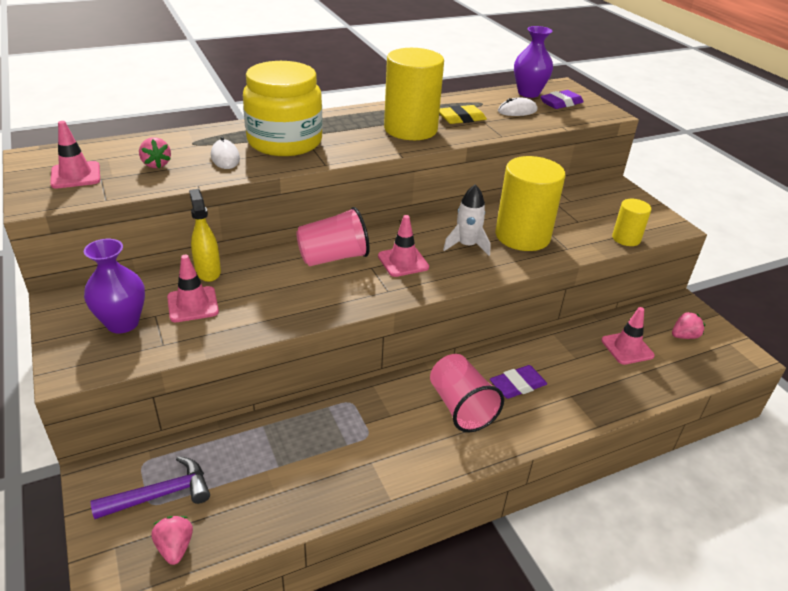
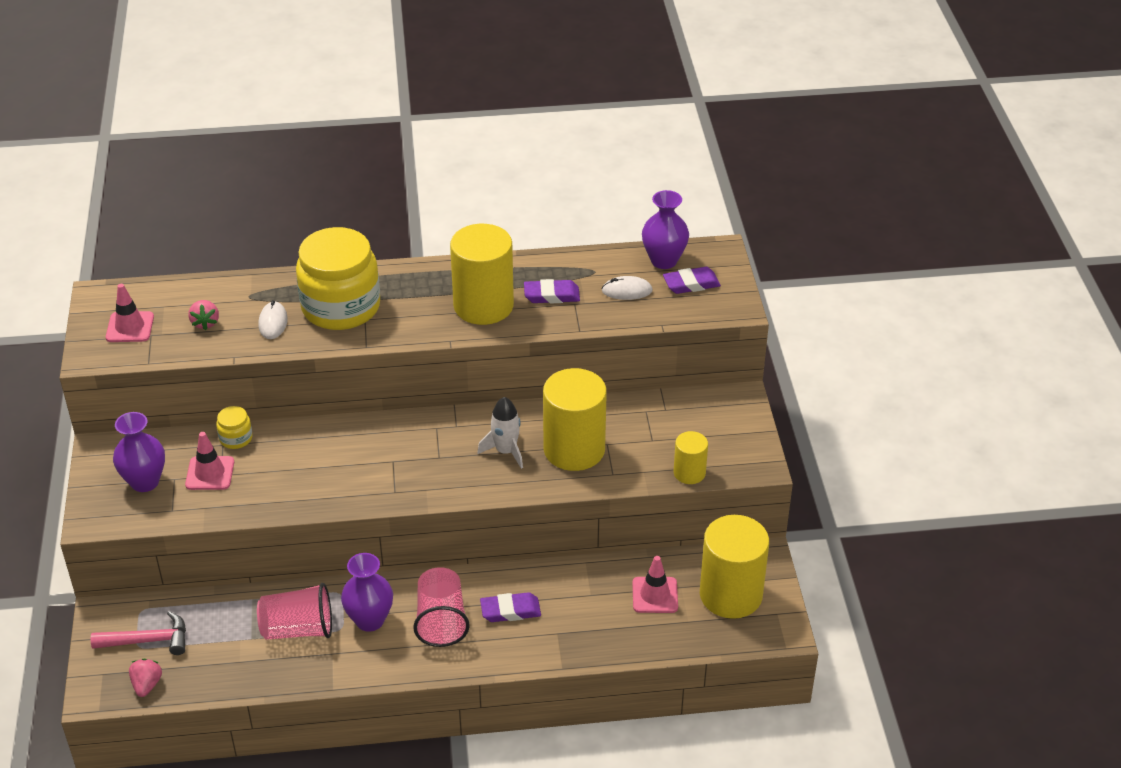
camera: 20 degrees right, 5 degrees up
purple hammer [90,456,210,519] -> pink hammer [91,611,186,655]
yellow spray bottle [189,189,221,282] -> yellow jar [216,406,253,449]
pink cup [296,207,370,266] -> pink cup moved to [257,583,332,640]
pink traffic cone [378,215,429,277] -> none
yellow eraser [439,105,487,124] -> purple eraser [524,279,580,303]
pink strawberry [672,312,705,339] -> yellow cylinder [700,515,769,619]
none -> purple vase [341,553,393,632]

